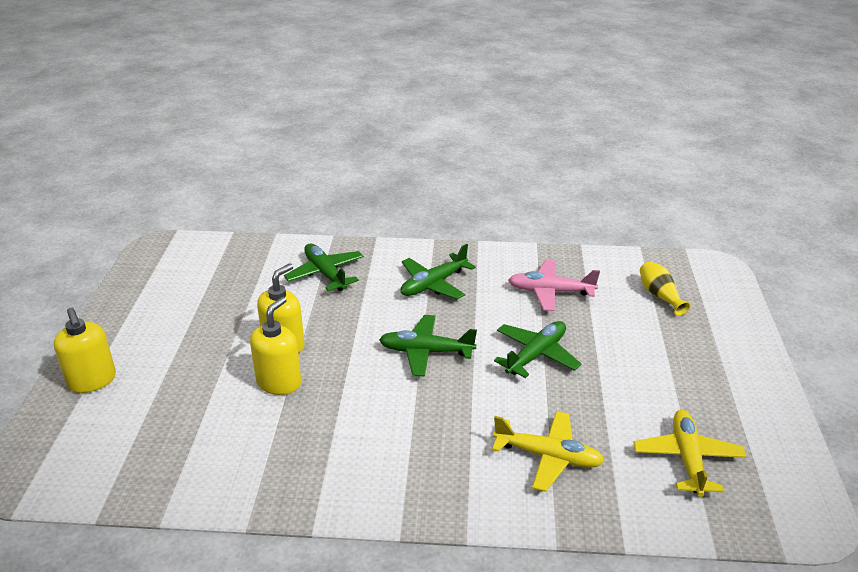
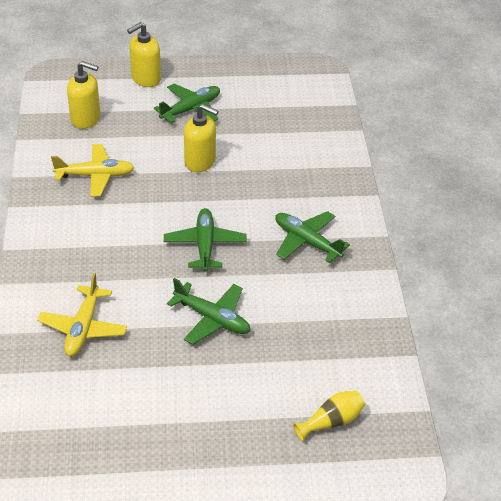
camera: 80 degrees right, 10 degrees up
yellow soap dispenser [250,297,302,395] -> yellow soap dispenser moved to [67,61,100,129]
green plane [284,244,364,291] -> green plane moved to [154,84,220,123]
pink plane [508,260,600,311] -> none
yellow plane [633,410,746,497] -> yellow plane moved to [51,144,134,197]

